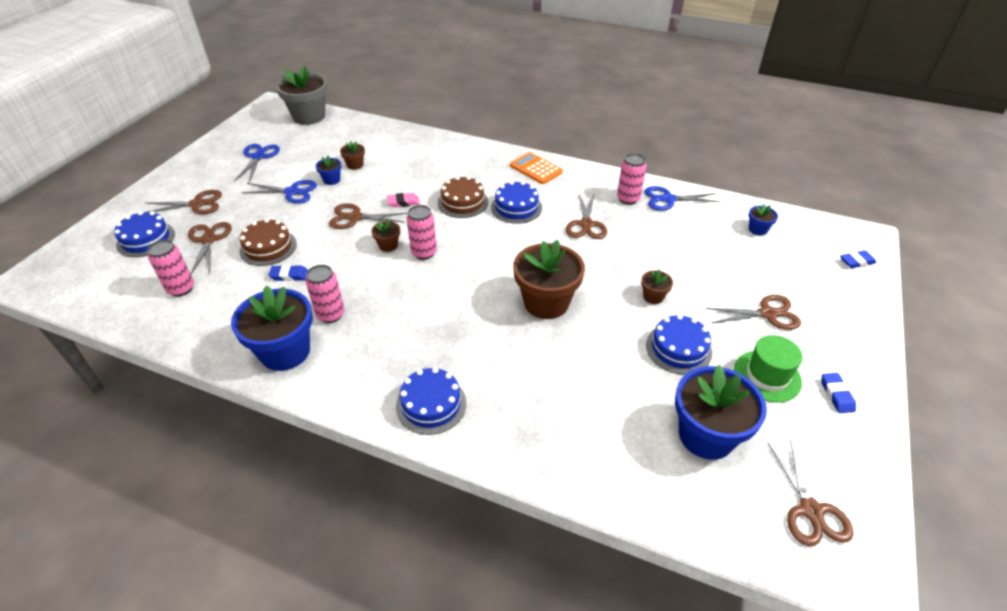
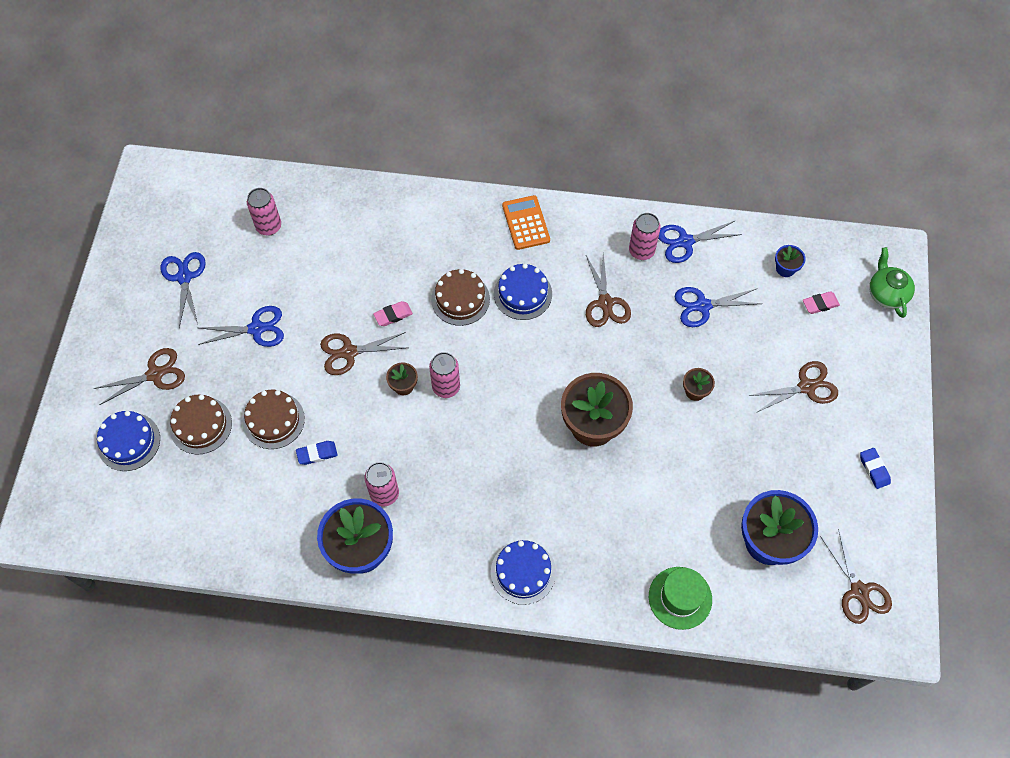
camera: 15 degrees left, 20 degrees up
pink can [147,240,194,297] -> pink can moved to [247,188,281,236]
brown scissors [188,222,232,274] -> brown cake [170,394,232,454]
grey flower pot [276,66,327,125] -> none
blue flower pot [316,155,341,185] -> none
brown flower pot [340,141,365,170] -> none
orange calculator [510,152,563,184] -> orange calculator turned 45 degrees clockwise [502,195,550,250]
blue cake [646,314,712,374] -> none
green hat [734,335,803,403] -> green hat moved to [649,567,712,630]
blue eraser [840,250,876,268] -> green teapot [869,247,915,318]
none -> blue scissors [674,287,762,327]
none -> pink eraser [803,291,840,314]

